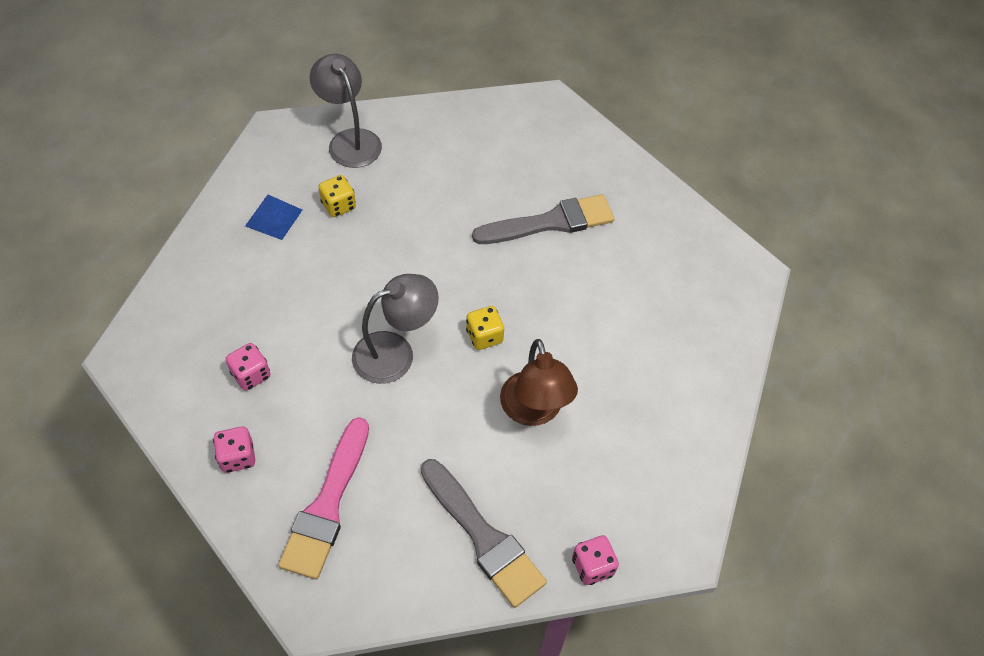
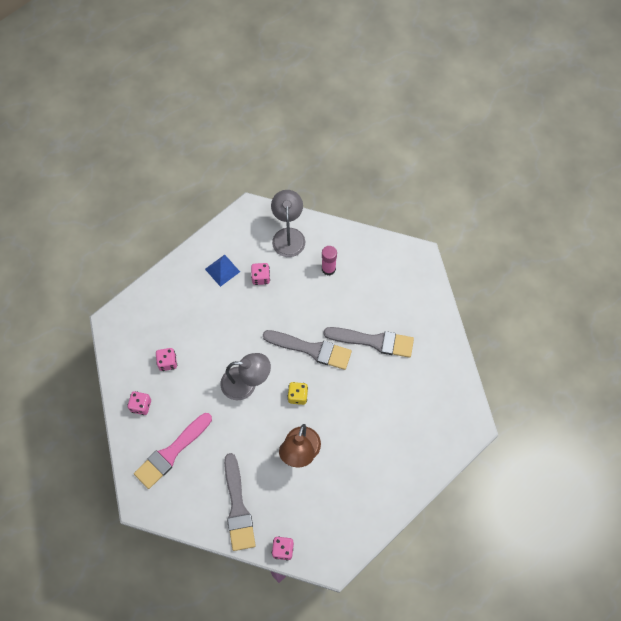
camera: 30 degrees right, 10 degrees up
yellow dice [318,175,356,217] -> pink dice [251,263,270,285]
none -> grey brush [263,330,352,370]
none -> pink glue stick [322,246,337,276]

